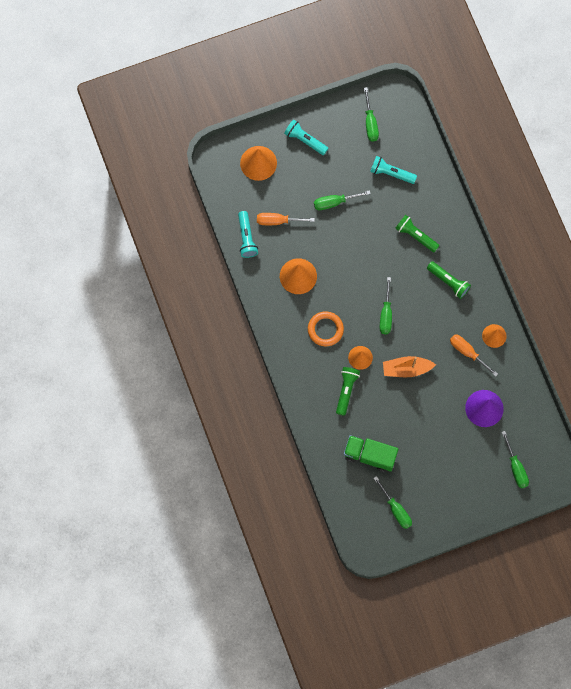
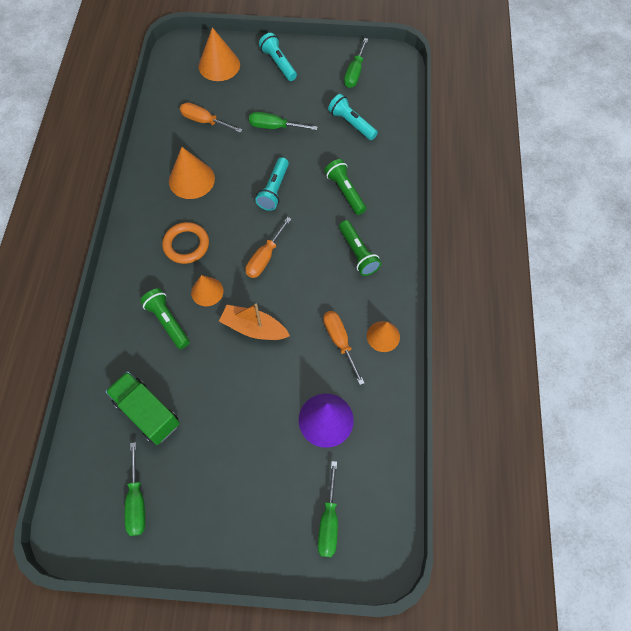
camera: 25 degrees right, 10 degrees down
turquoise flashlight [238,211,258,258] -> turquoise flashlight moved to [255,157,289,211]
green flashlight [336,367,360,416] -> green flashlight turned 75 degrees counterclockwise [140,288,190,349]
green screwdriver [380,277,392,334] -> orange screwdriver [246,217,291,278]

